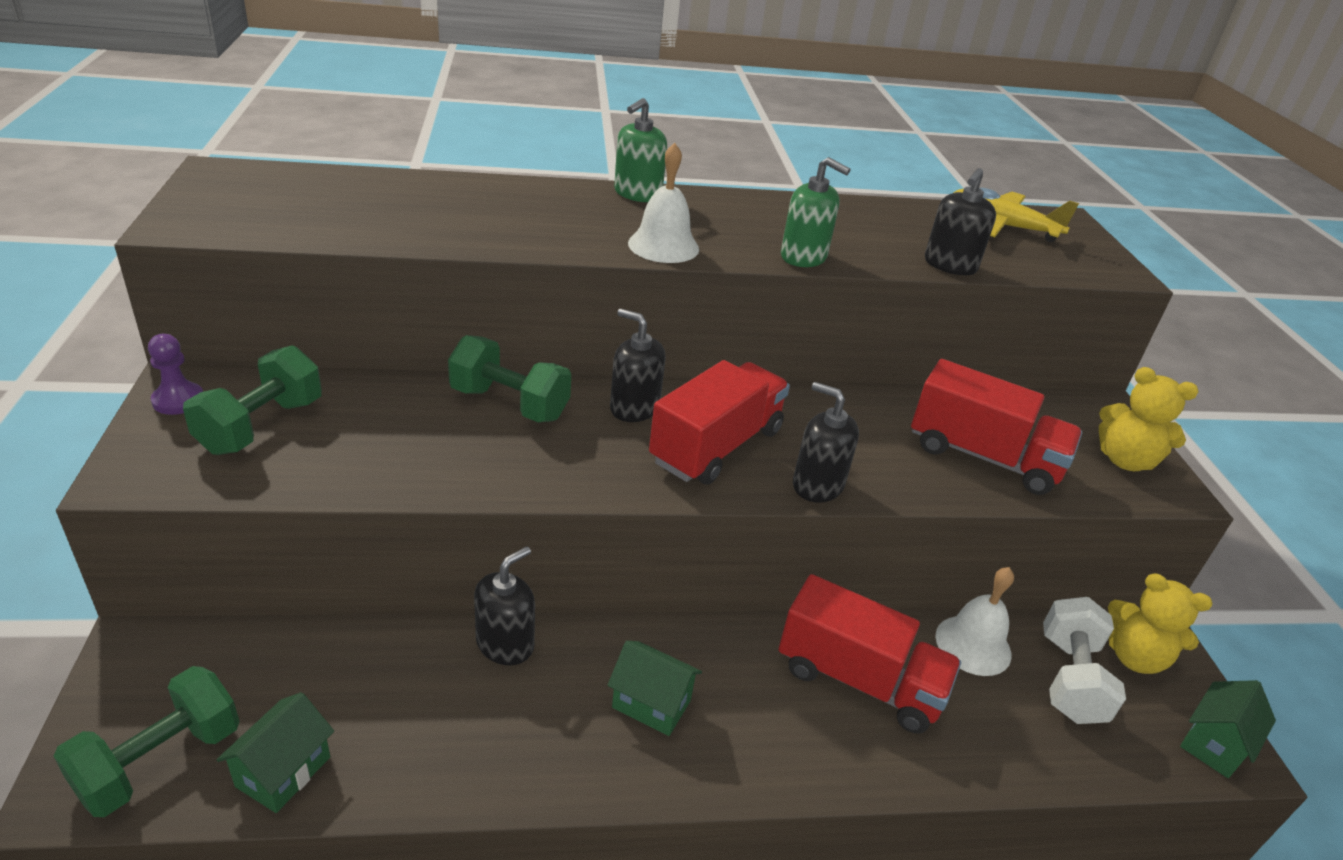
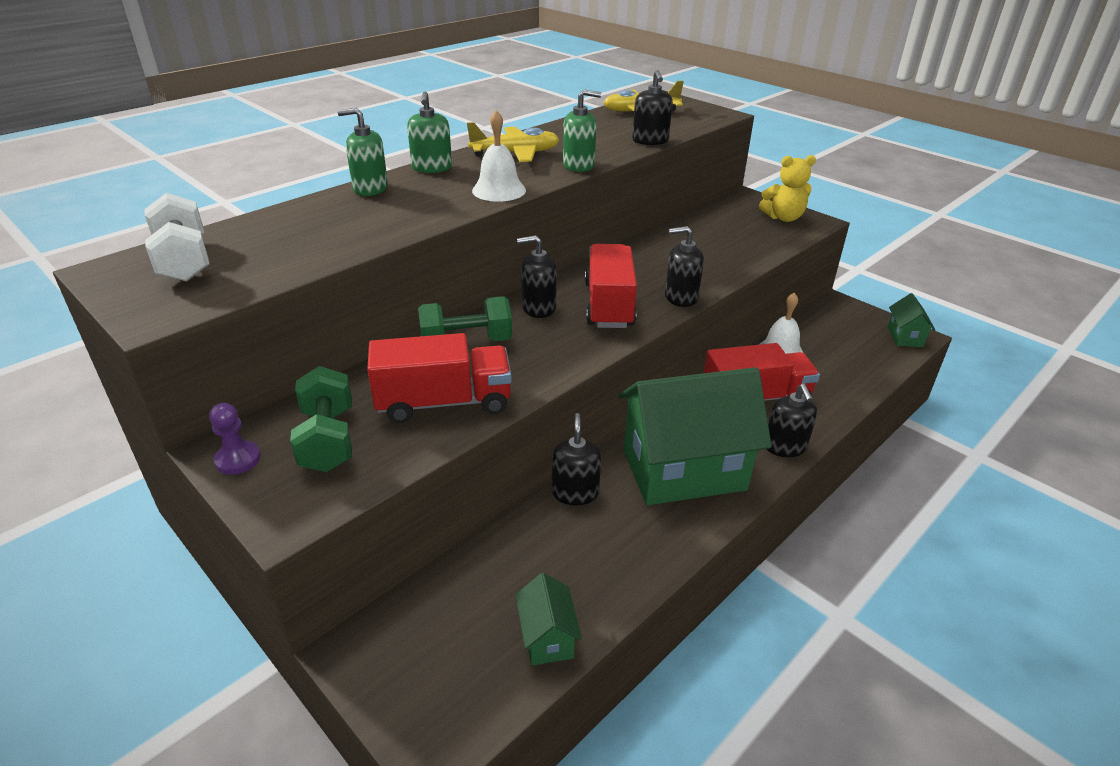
camera: 35 degrees left, 0 degrees up
green dumbbell [54,666,240,817] -> none
green house [607,641,702,736] -> green house [619,367,772,505], size x2.36
red truck [911,359,1082,495] -> red truck moved to [367,333,512,423]
white dumbbell [1043,597,1126,724] -> white dumbbell moved to [145,193,209,282]
yellow teddy bear [1108,573,1212,674] -> none
none -> green soap dispenser [337,108,388,196]
none -> yellow plane [467,122,559,162]
none -> black soap dispenser [767,384,817,457]

